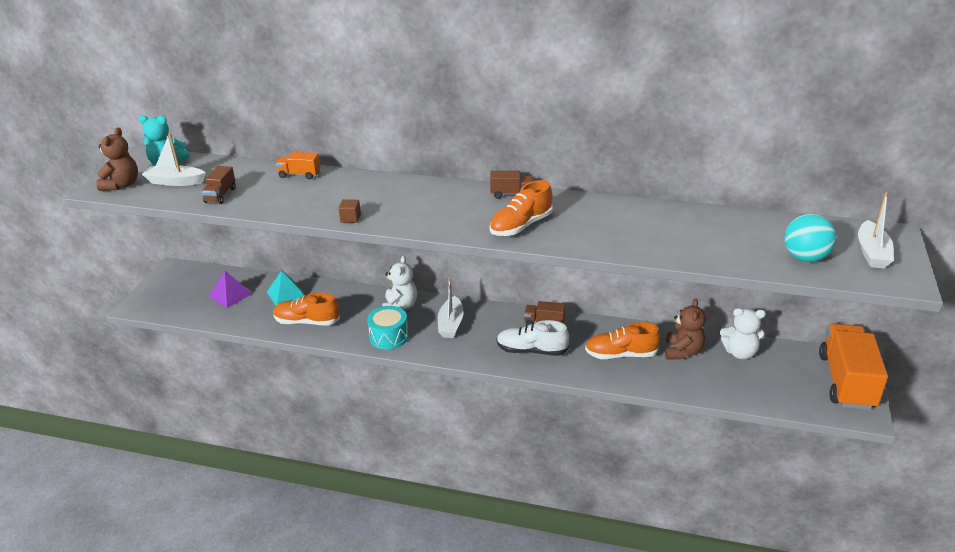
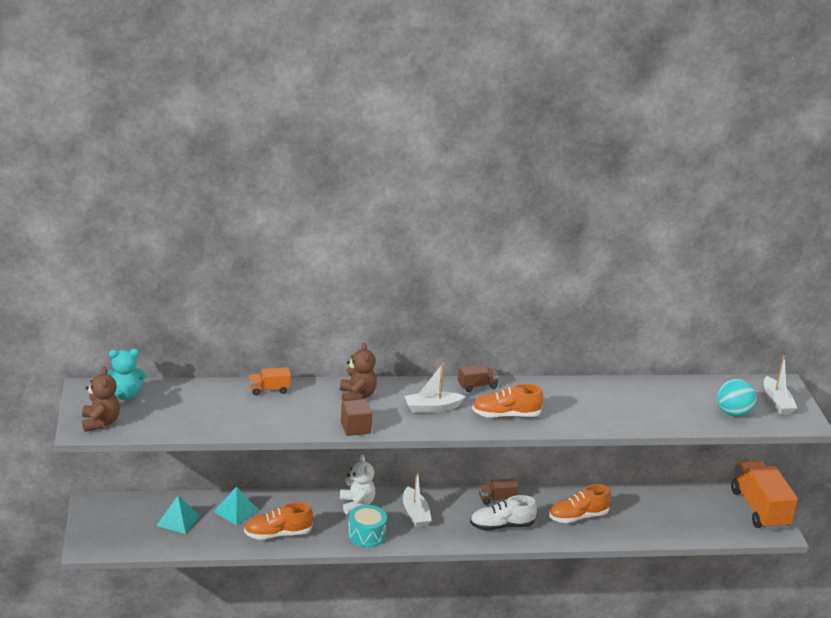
camera: 25 degrees left, 5 degrees down
white boat [142,133,206,186] -> white boat moved to [404,363,466,413]
brown truck [201,166,236,204] -> none
purple pyramid [209,271,253,308] -> turquoise pyramid [156,496,200,534]
brown cube [338,199,361,223] -> brown cube [341,399,372,436], size x1.60
orange shoe [490,180,553,236] -> orange shoe turned 60 degrees clockwise [472,384,544,418]
brown teddy bear [665,298,706,360] -> brown teddy bear moved to [340,342,377,401]
white teddy bear [720,308,766,360] -> none

